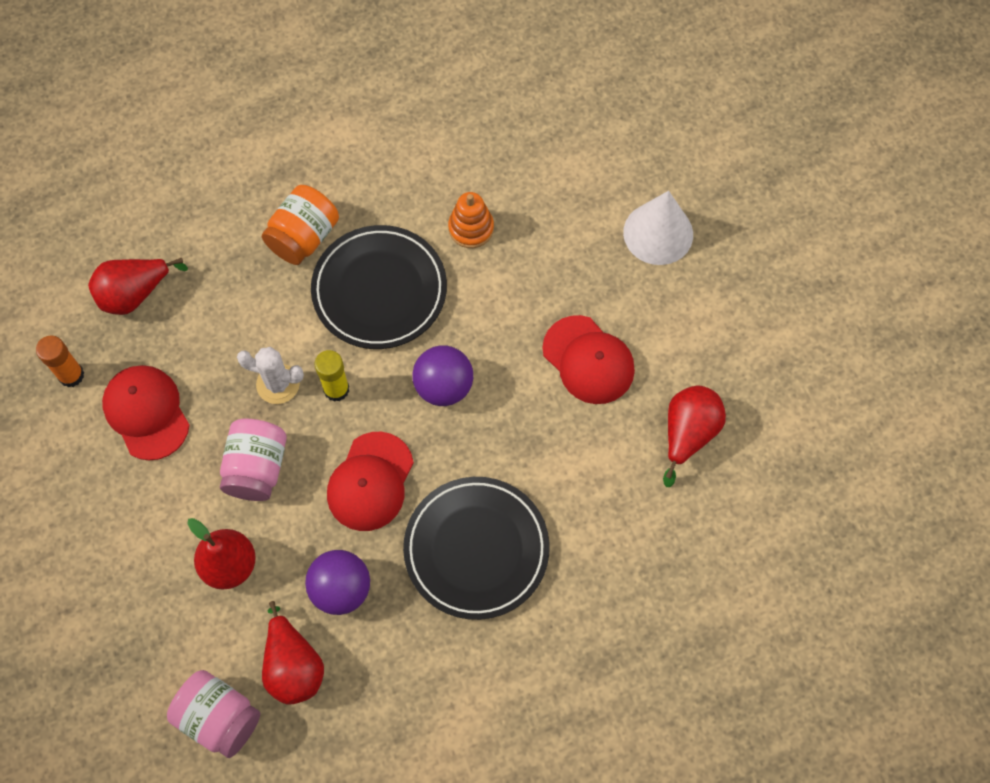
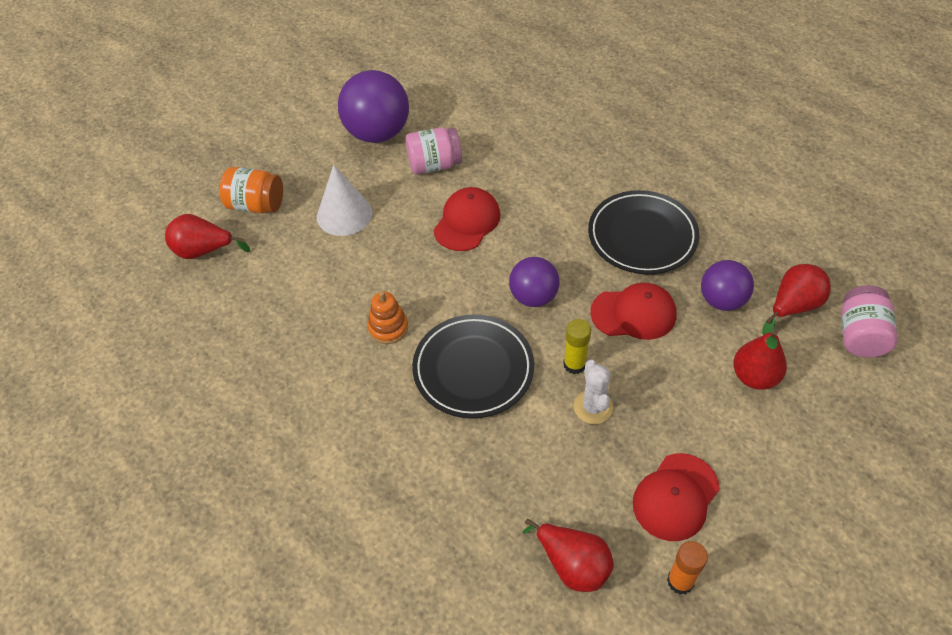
camera: 110 degrees left, 15 degrees down
pink jar [220,419,287,501] -> pink jar moved to [406,127,462,174]
orange jar [262,185,339,265] -> orange jar moved to [220,167,283,213]
red pear [663,385,726,487] -> red pear moved to [165,214,250,259]
none -> purple ball [338,70,409,143]

